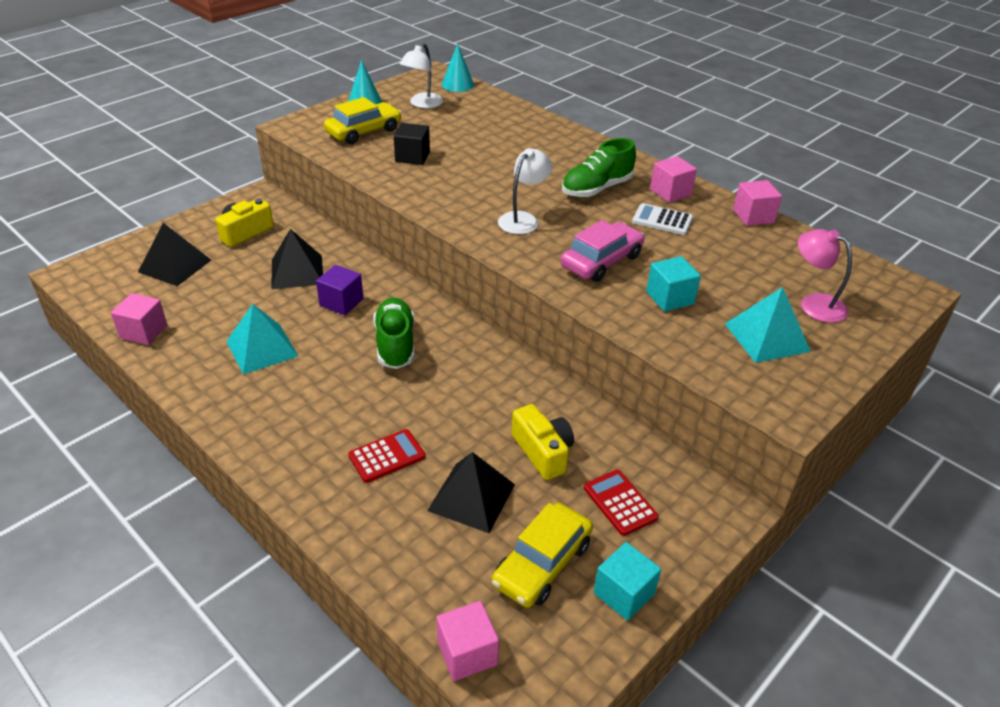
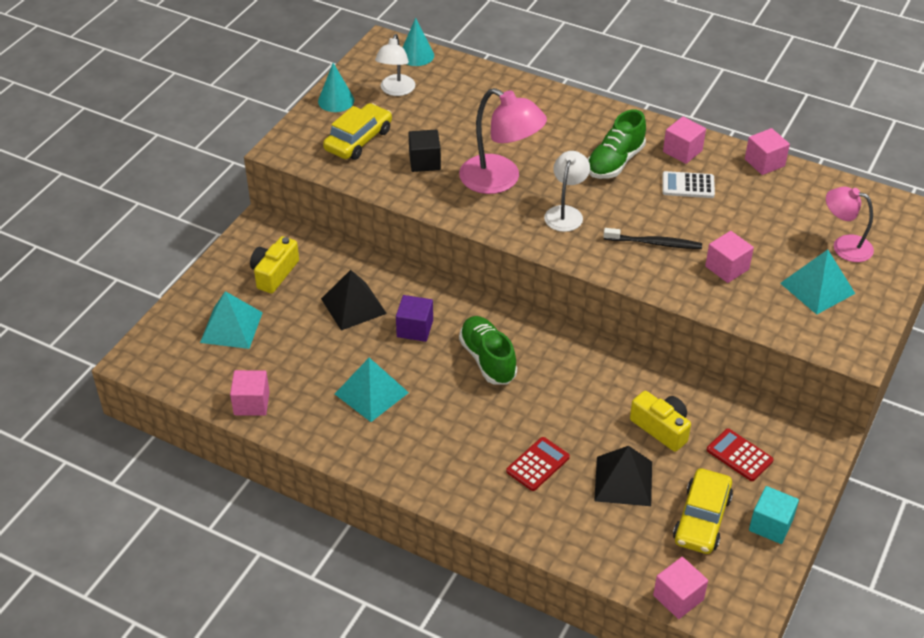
camera: 15 degrees left, 5 degrees up
black pyramid [138,223,211,286] -> turquoise pyramid [200,291,263,349]
pink car [561,220,644,282] -> black toothbrush [603,228,702,249]
turquoise cube [646,256,701,312] -> pink cube [705,231,754,283]
none -> pink lamp [459,88,547,194]

